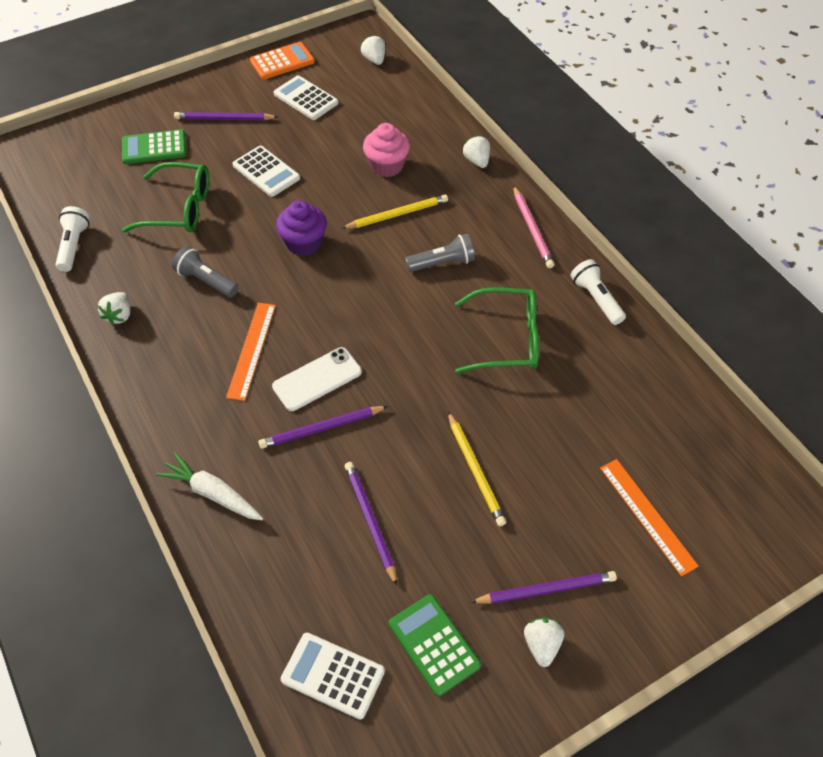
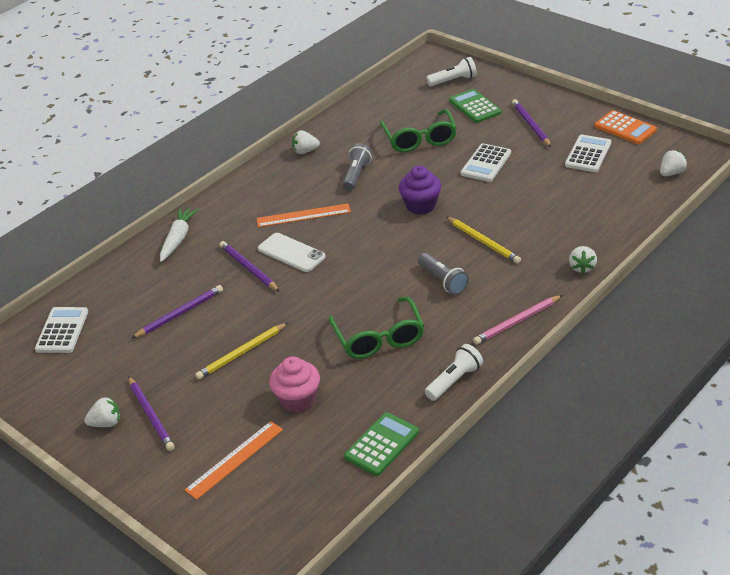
camera: 75 degrees right, 15 degrees down
white flashlight [55,206,90,272] -> white flashlight moved to [426,57,477,86]
pink cupcake [363,123,410,177] -> pink cupcake moved to [269,356,320,412]
green calculator [389,594,481,696] -> green calculator moved to [344,412,419,476]
white strawberry [463,136,490,168] -> white strawberry turned 135 degrees clockwise [569,246,597,274]

